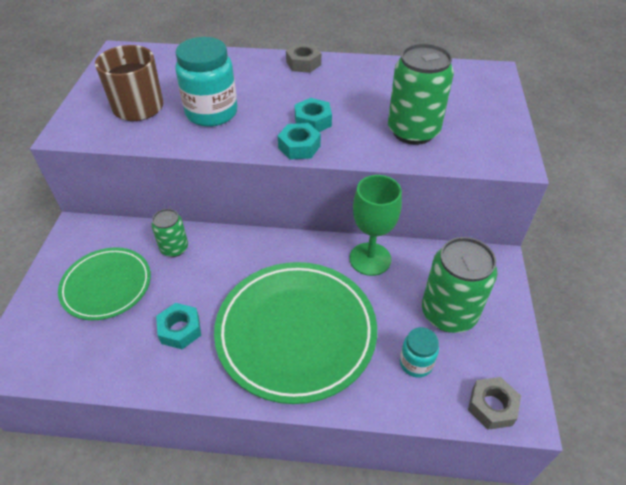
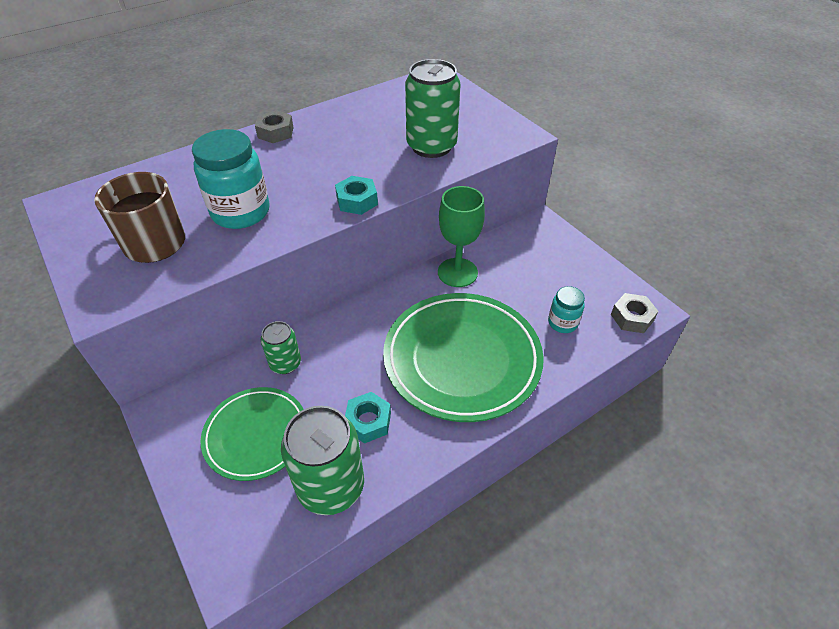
camera: 40 degrees left, 0 degrees up
turquoise nut [294,98,332,132] -> none
green can [422,237,497,333] -> green can moved to [281,406,364,515]

